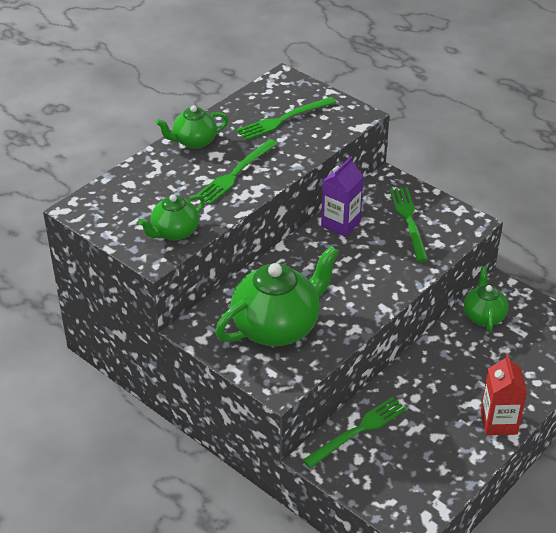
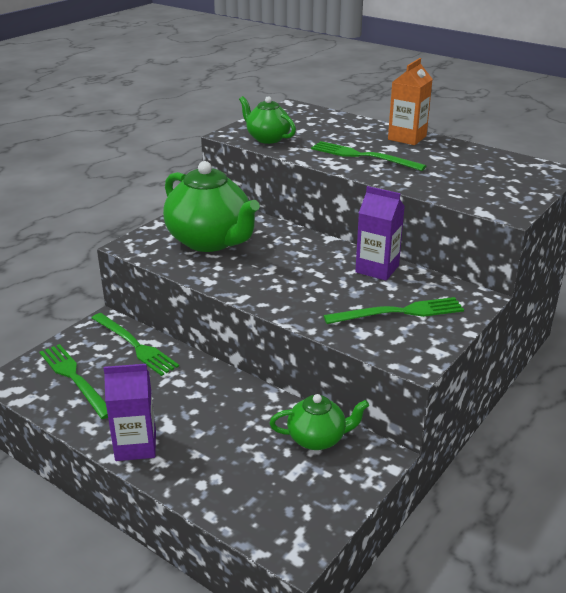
camera: 85 degrees right, 10 degrees down
green teapot [156,105,229,149] -> orange carton [388,58,432,145]
green fork [236,97,336,140] -> green fork moved to [39,344,108,419]
red carton [481,354,527,435] -> purple carton [104,364,156,461]

